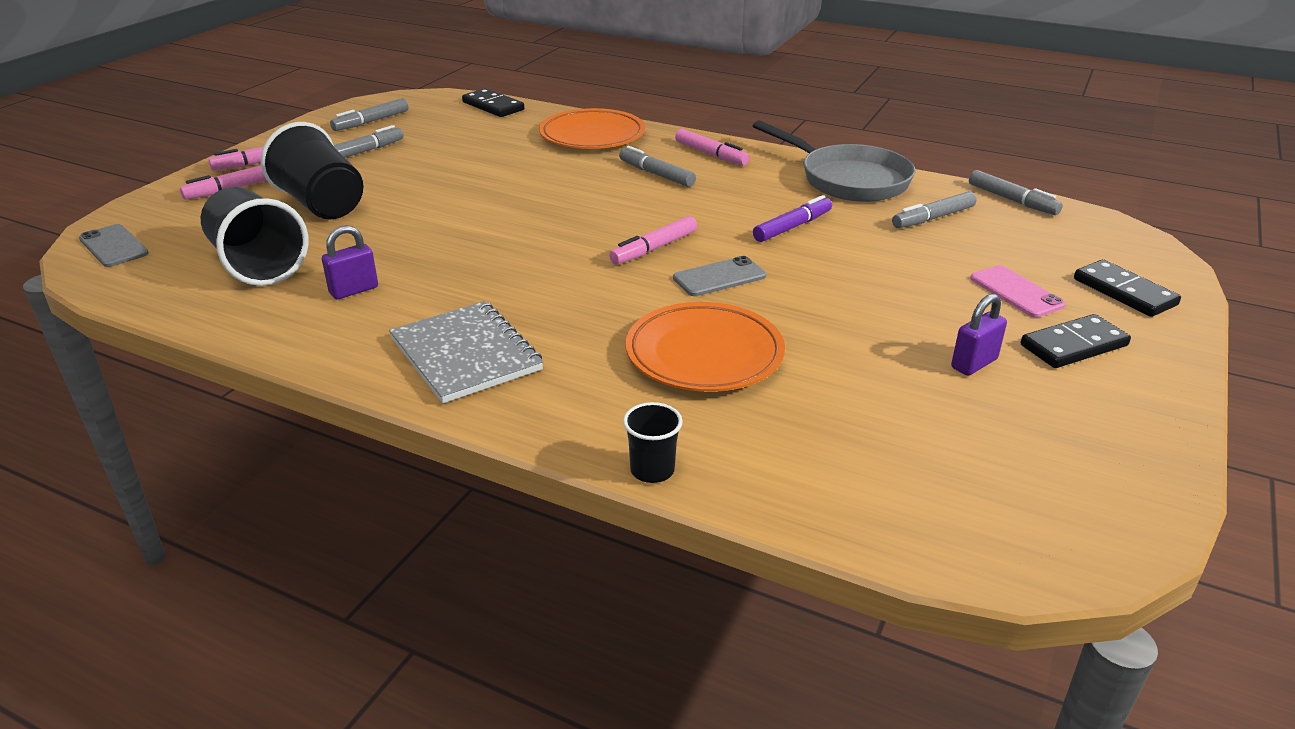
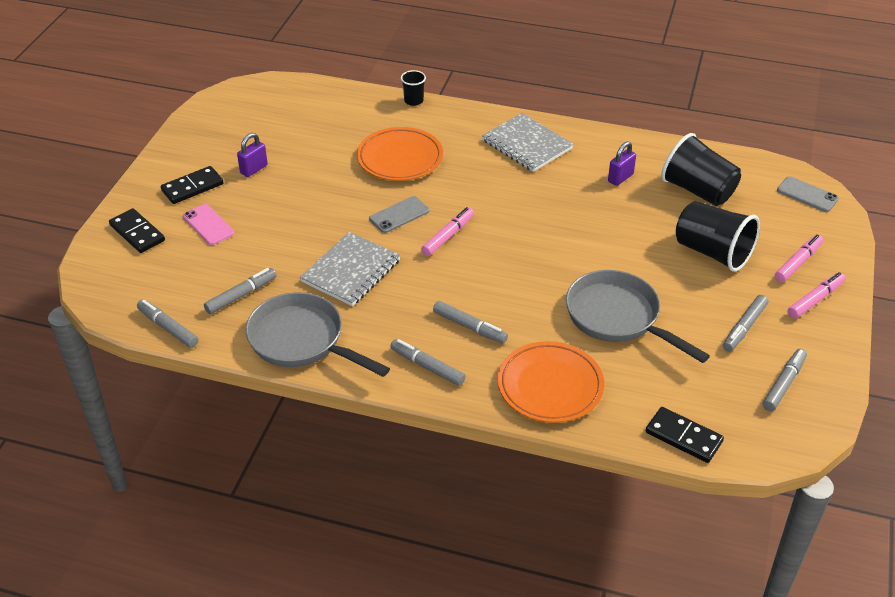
camera: 170 degrees right, 10 degrees up
pink marker [675,129,749,166] -> grey marker [390,339,466,386]
purple marker [753,195,832,242] -> grey notebook [300,232,401,306]
none -> grey pan [566,270,710,363]

